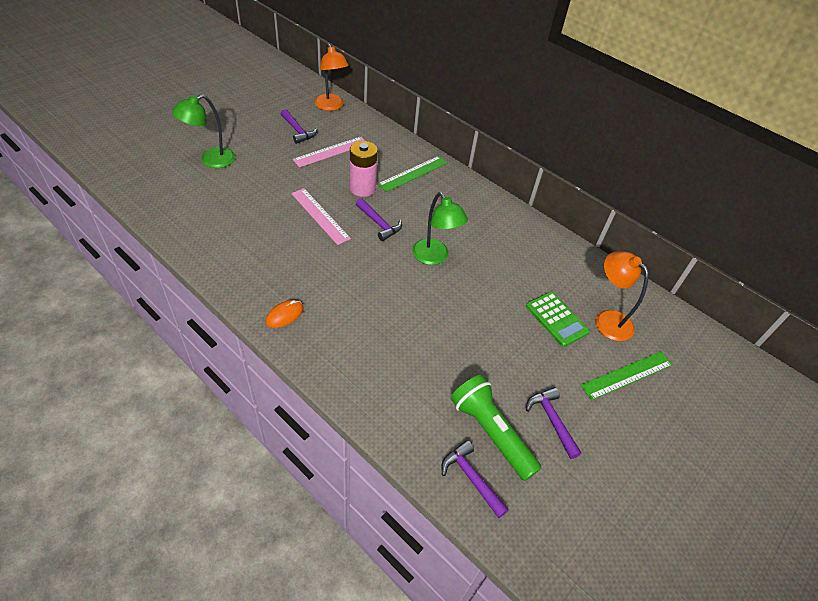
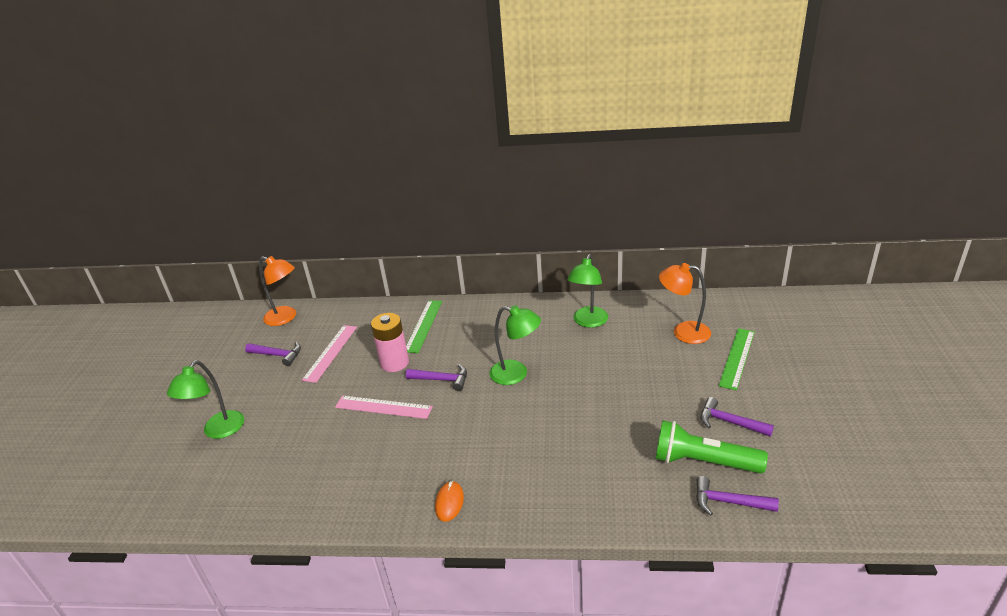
camera: 30 degrees left, 15 degrees down
green calculator [526,292,590,347] -> none
none -> green lamp [567,254,608,328]

